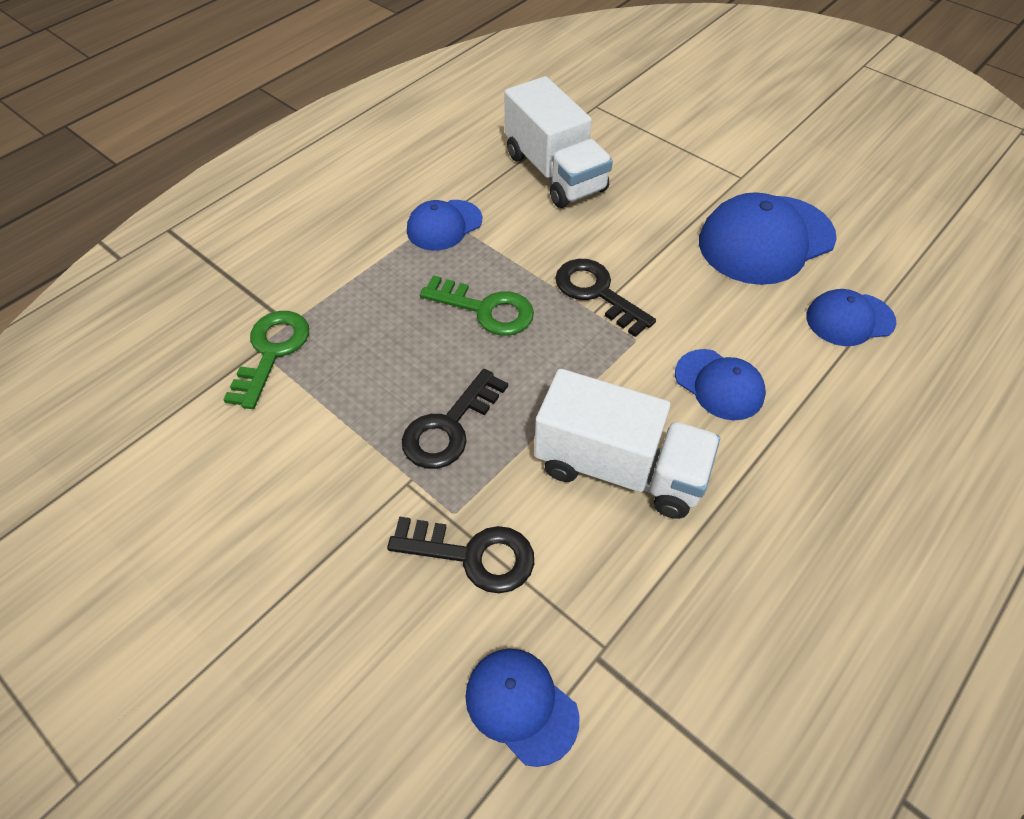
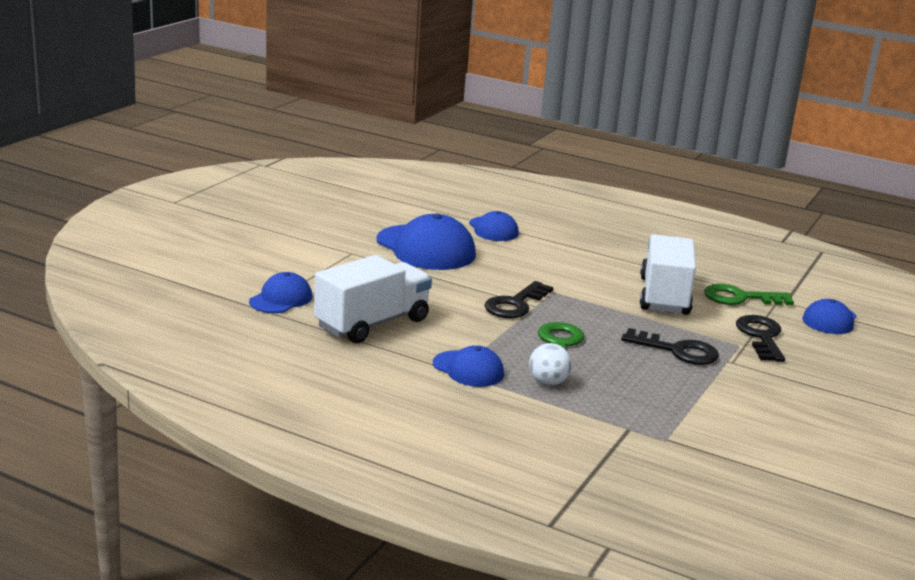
camera: 105 degrees left, 30 degrees down
green key [223,311,309,409] -> green key moved to [704,284,794,305]
blue cap [675,349,766,420] -> blue cap moved to [249,272,312,313]
none -> white ball [529,343,571,386]

